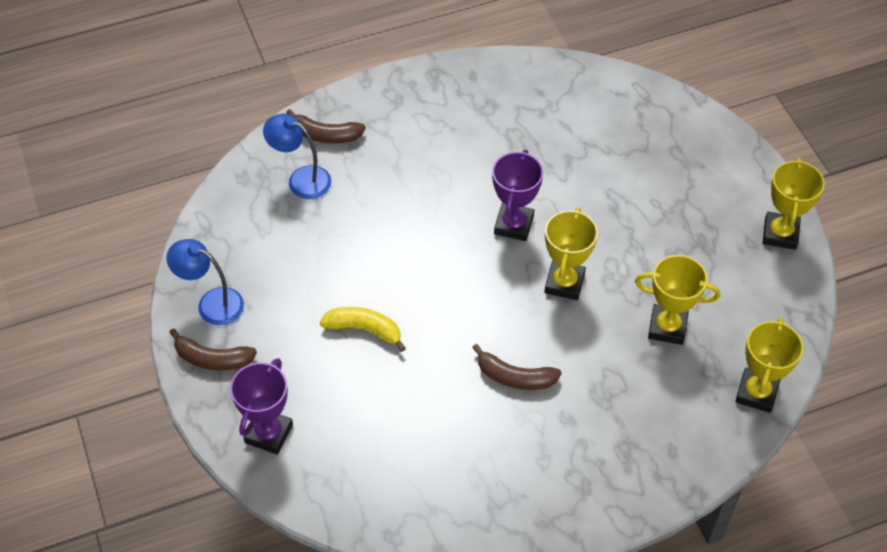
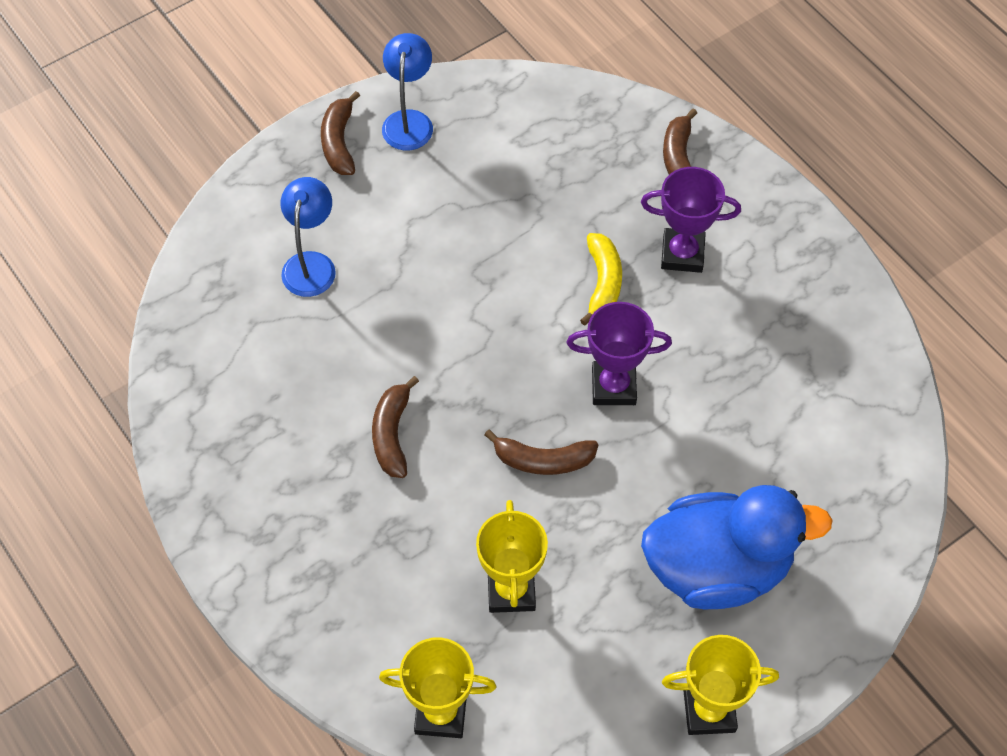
camera: 75 degrees right, 5 degrees up
purple trophy [230,358,293,455] -> purple trophy moved to [641,167,741,273]
blue lamp [263,114,331,199] -> blue lamp moved to [280,177,336,297]
yellow banana [320,307,406,352] -> yellow banana moved to [580,233,622,326]
yellow trophy [545,207,598,300] -> brown banana [484,429,599,475]
none -> blue duck [641,485,832,609]

